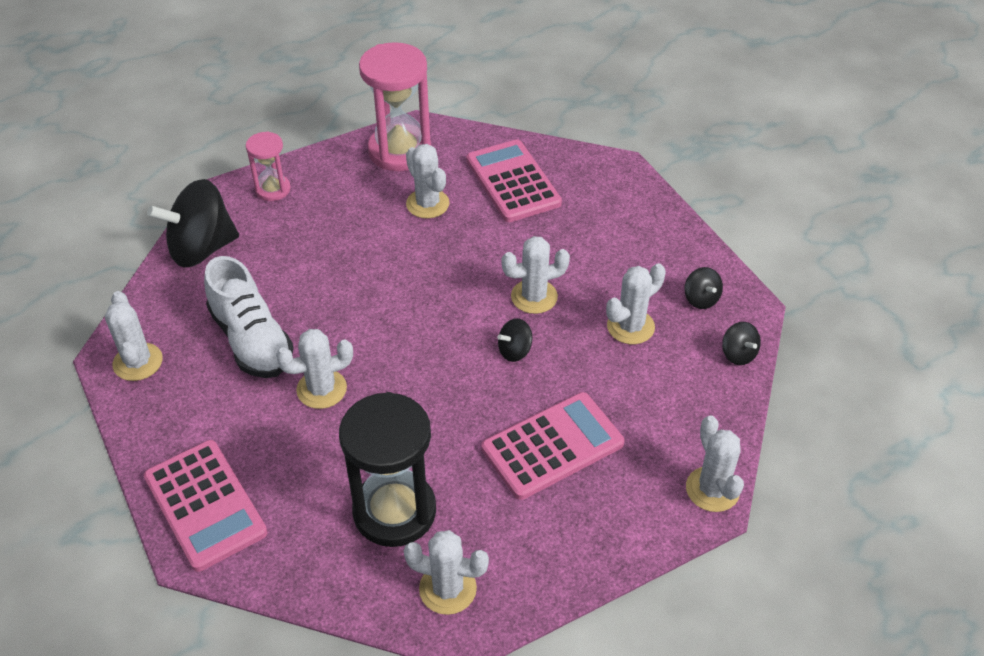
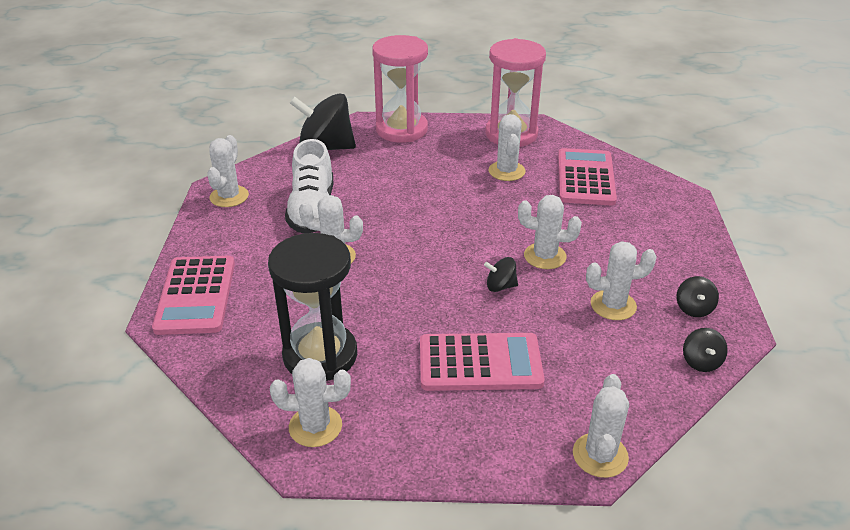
camera: 30 degrees right, 10 degrees down
pink hourglass [246,131,291,201] -> pink hourglass [372,35,428,143], size x1.86
white cactus [404,530,489,615] -> white cactus turned 45 degrees counterclockwise [270,358,351,447]

